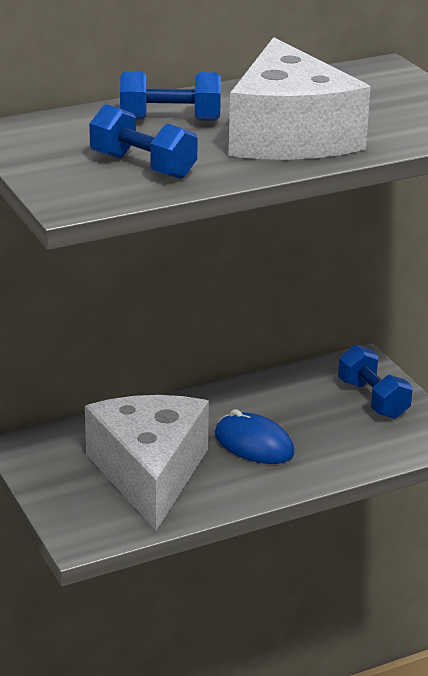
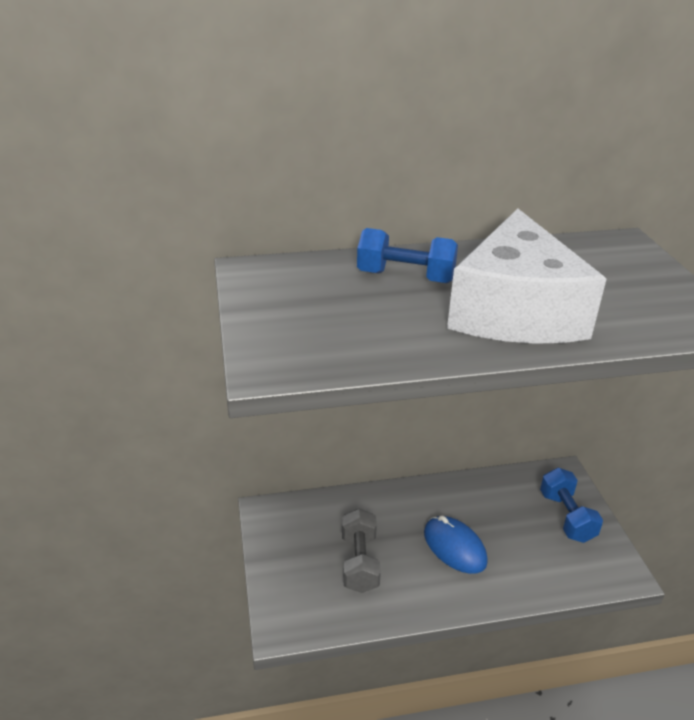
camera: 15 degrees right, 5 degrees up
white cheese [85,395,209,530] -> grey dumbbell [342,509,381,593]
blue dumbbell [89,104,198,179] -> none

